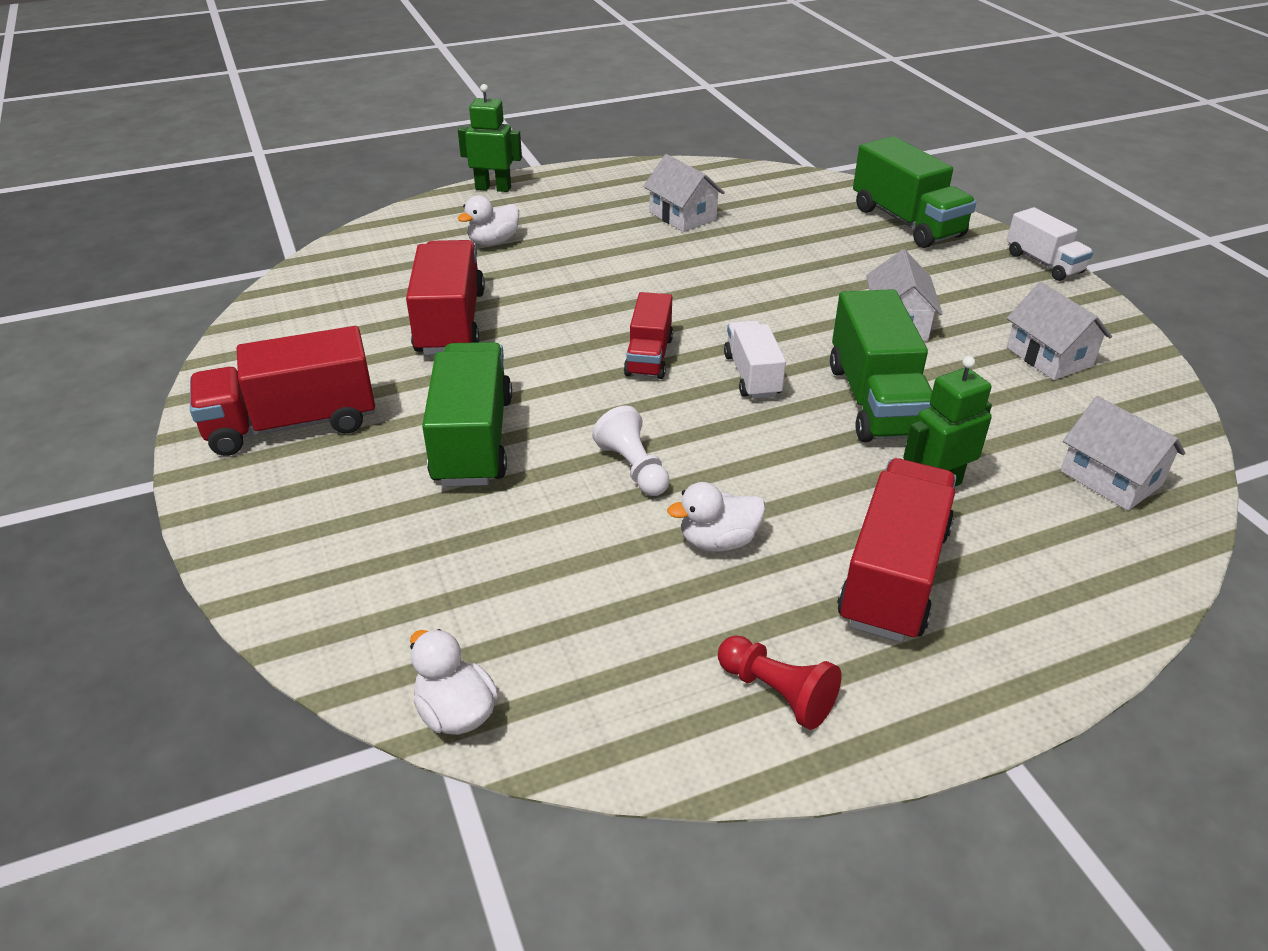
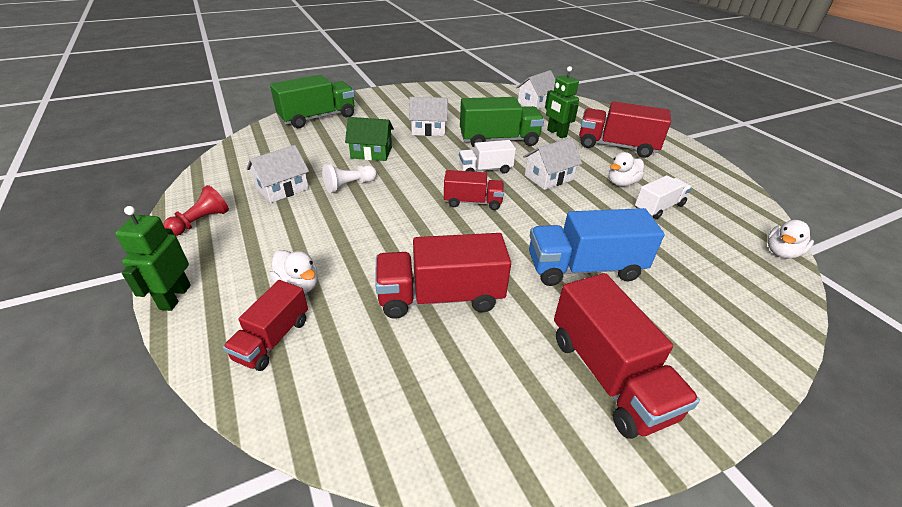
camera: 95 degrees left, 0 degrees up
green truck [422,342,512,487] -> blue truck [529,208,664,286]
white pawn [592,406,670,496] -> white pawn moved to [323,164,377,193]
white duck [667,482,766,552] -> white duck turned 75 degrees clockwise [609,152,644,186]
red pawn [718,635,841,730] -> red pawn moved to [163,185,229,236]
white truck [1007,207,1093,281] -> white truck moved to [635,175,692,219]
white house [1007,282,1112,380] -> white house moved to [523,138,582,190]
none -> red truck [223,280,308,371]
none -> green house [345,117,394,161]

